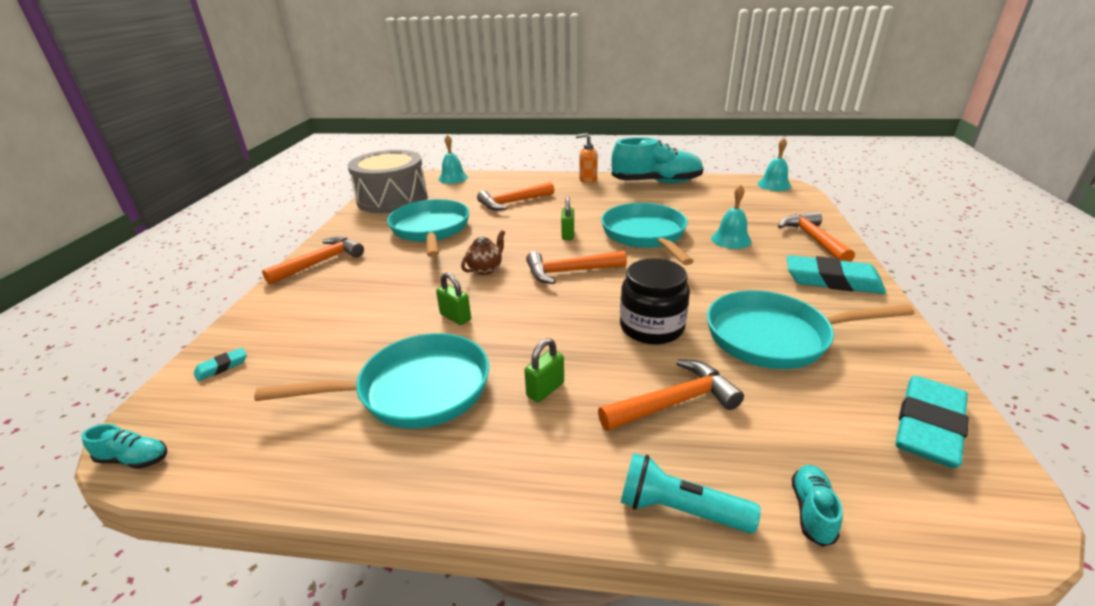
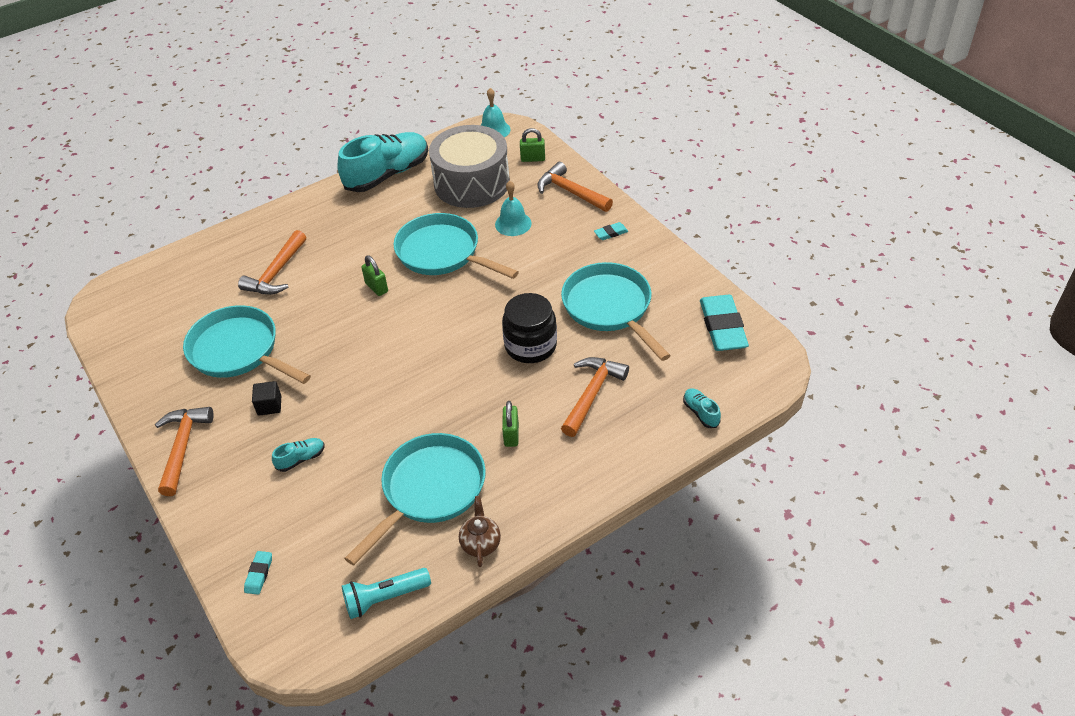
camera: 40 degrees left, 15 degrees up
turquoise shoe [82,424,167,469] -> turquoise shoe moved to [272,438,325,472]
grey drum [348,150,428,213] -> grey drum moved to [429,125,510,208]
green padlock [436,272,471,325] -> green padlock moved to [520,128,545,162]
turquoise bell [439,134,468,184] -> none
brown teapot [461,230,505,275] -> brown teapot moved to [459,496,501,567]
orange hammer [526,251,627,284] -> none
orange soap dispenser [576,133,598,183] -> none
turquoise flashlight [621,453,761,533] -> turquoise flashlight moved to [341,568,431,619]
turquoise pan [707,290,915,369] -> turquoise pan turned 105 degrees clockwise [561,262,671,361]
turquoise eraser [787,255,886,294] -> turquoise eraser [594,222,628,240], size x0.45
none -> black cube [252,381,281,416]

